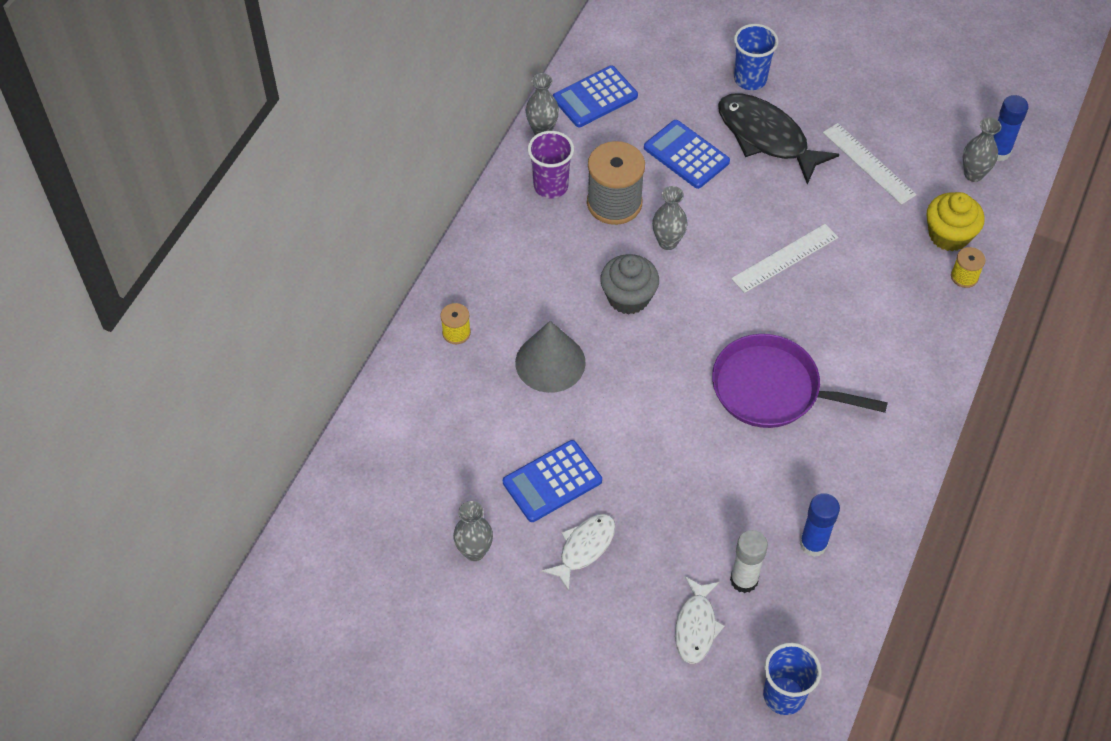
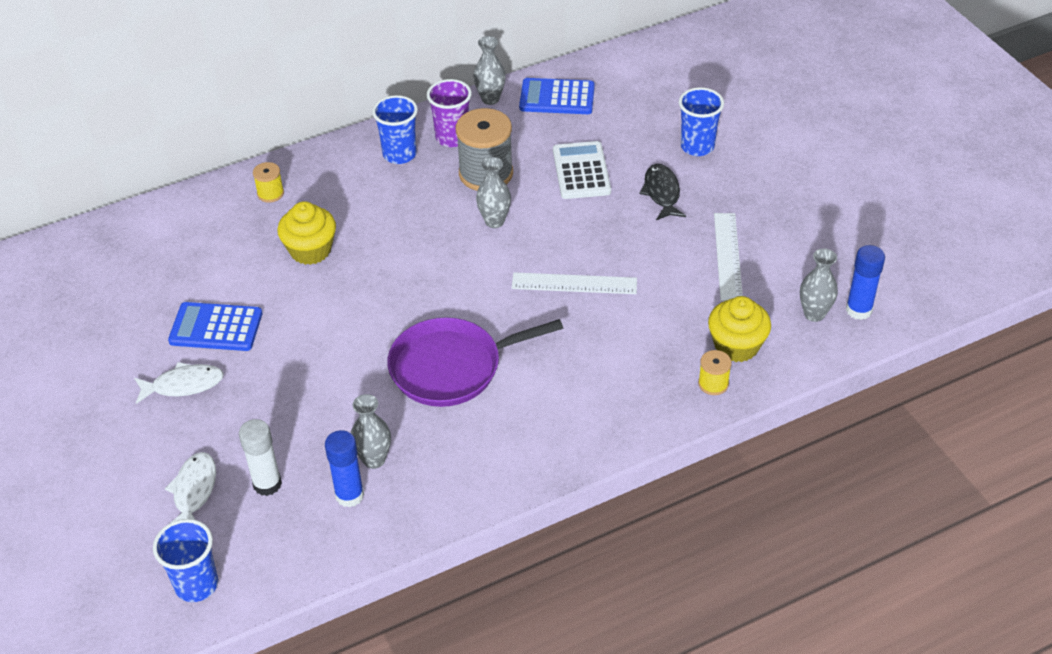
camera: 40 degrees right, 10 degrees down
grey vase [453,501,493,561] -> grey vase moved to [351,394,391,469]
grey cone [515,321,586,393] -> yellow cupcake [277,201,336,265]
grey cupcake [600,254,659,315] -> none
blue calculator [644,120,730,189] -> white calculator [553,141,611,199]
white fish [675,577,725,664] -> white fish turned 135 degrees clockwise [165,452,216,523]
purple pan [712,334,888,428] -> purple pan turned 75 degrees counterclockwise [387,317,563,407]
black fish [718,93,839,185] -> black fish [640,164,686,220], size x0.58
none -> blue cup [372,95,418,164]

